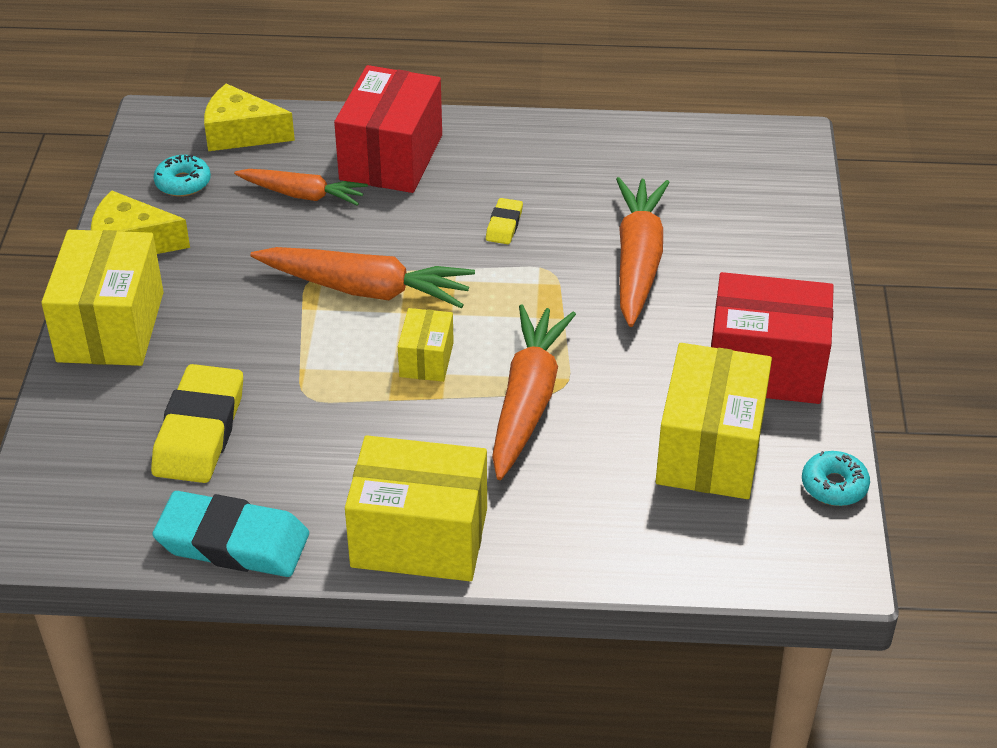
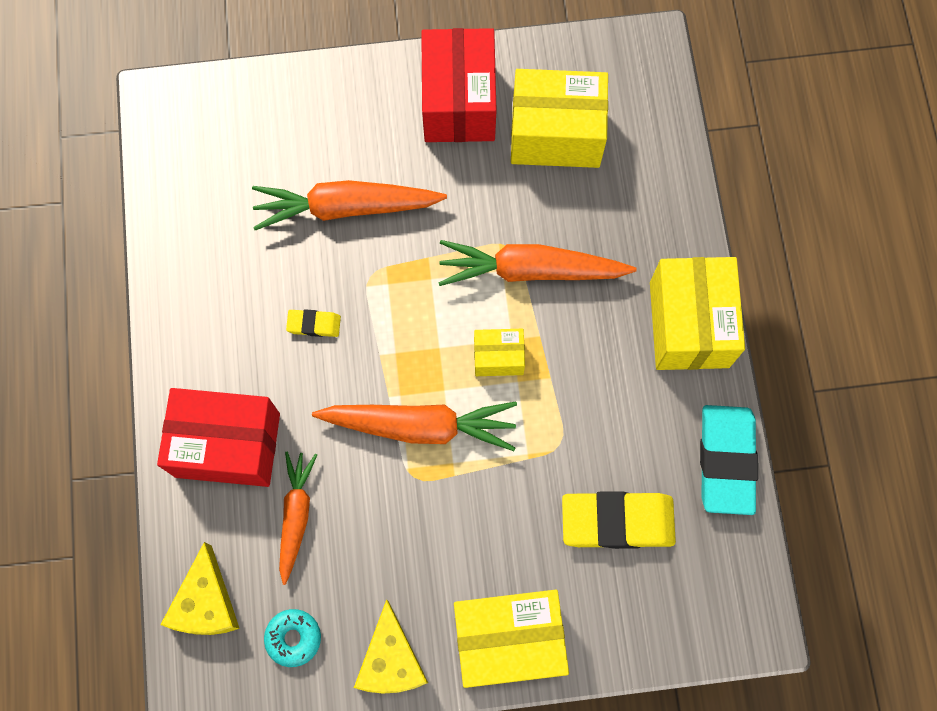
camera: 100 degrees left, 30 degrees up
orange carrot [250,247,475,309] -> orange carrot turned 90 degrees clockwise [312,401,517,451]
turquoise donut [802,451,870,506] -> none

